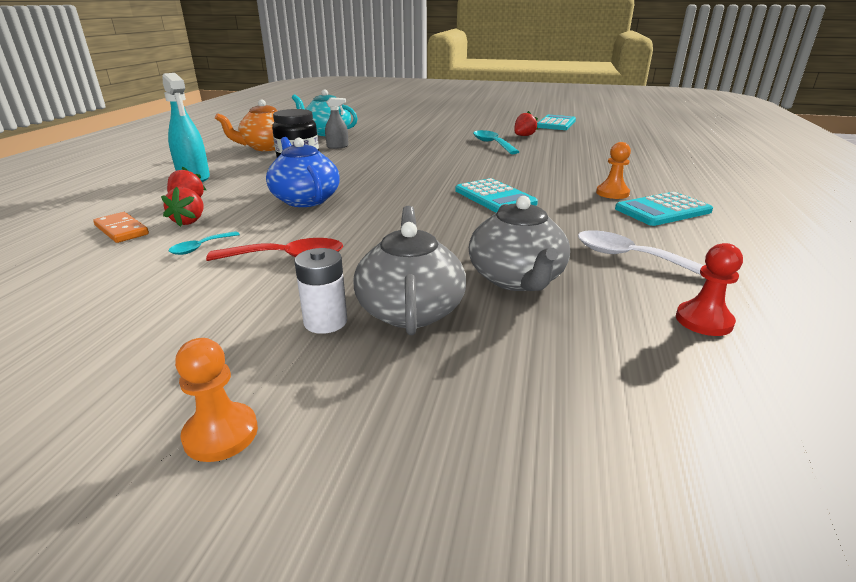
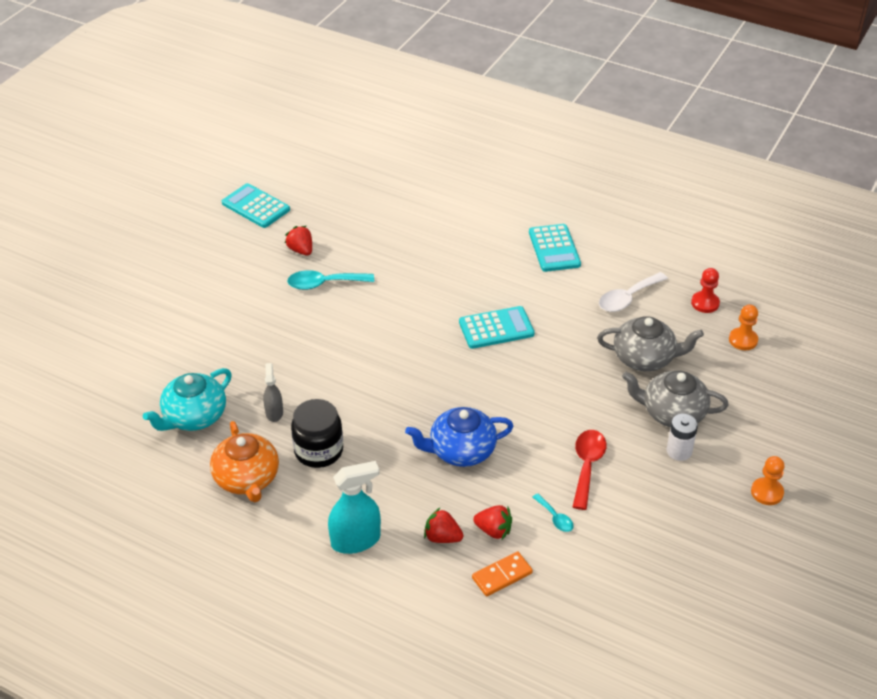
camera: 75 degrees left, 15 degrees up
orange pawn [596,142,631,199] -> orange pawn moved to [729,304,758,350]

